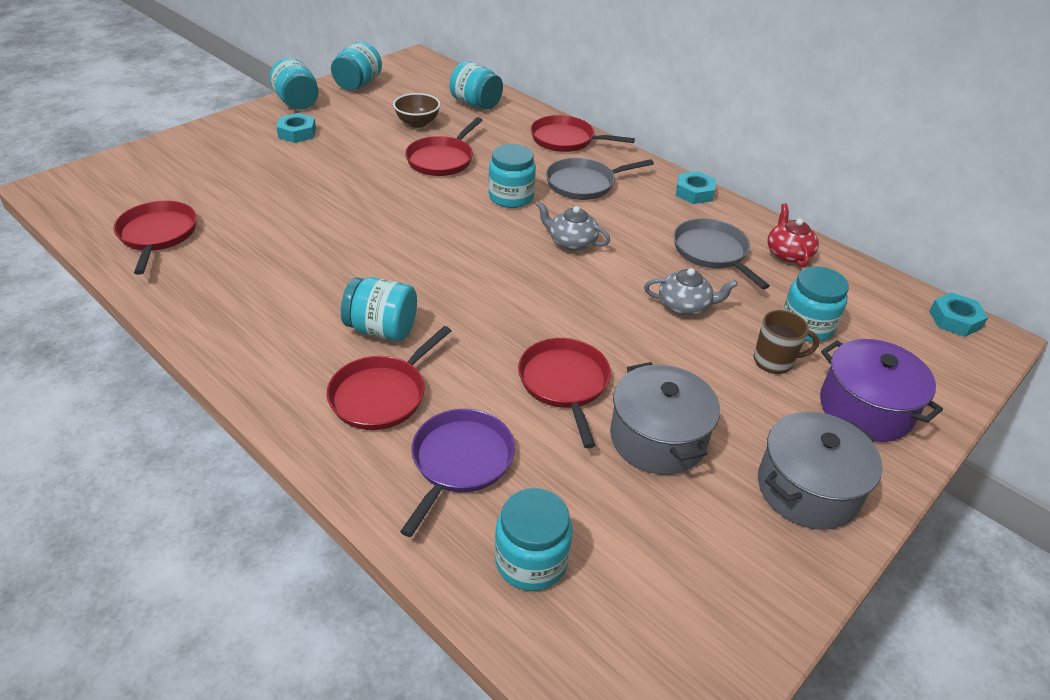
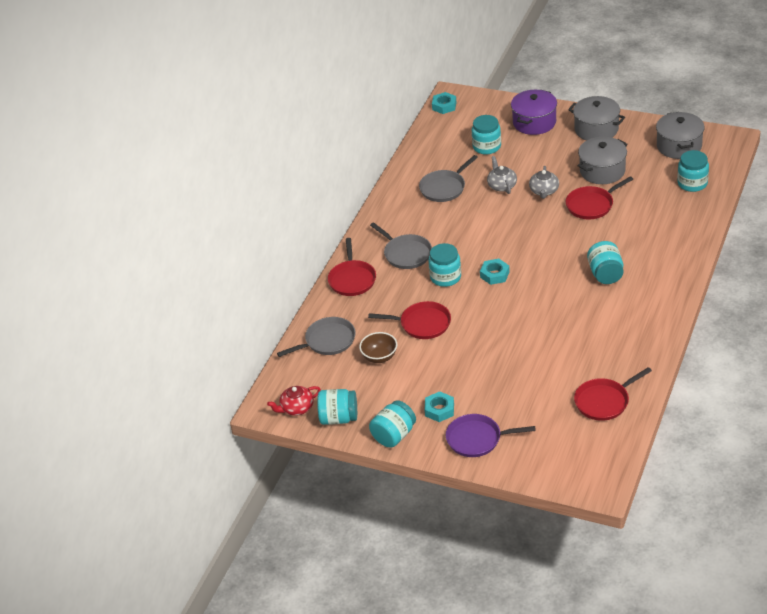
camera: 105 degrees left, 0 degrees up
red pan [327,326,451,430] -> none
purple pan [400,409,515,537] -> purple pan moved to [446,414,536,457]
turquoise jar [449,61,503,110] -> grey pan [277,317,356,357]
grey teapot [537,201,610,251] -> grey teapot moved to [529,166,559,199]
turquoise nut [675,171,716,204] -> turquoise nut moved to [480,259,510,285]
brown mug [754,310,819,374] -> none
red teapot [767,203,819,267] -> red teapot moved to [267,386,321,416]
none -> grey pot [656,112,705,159]

